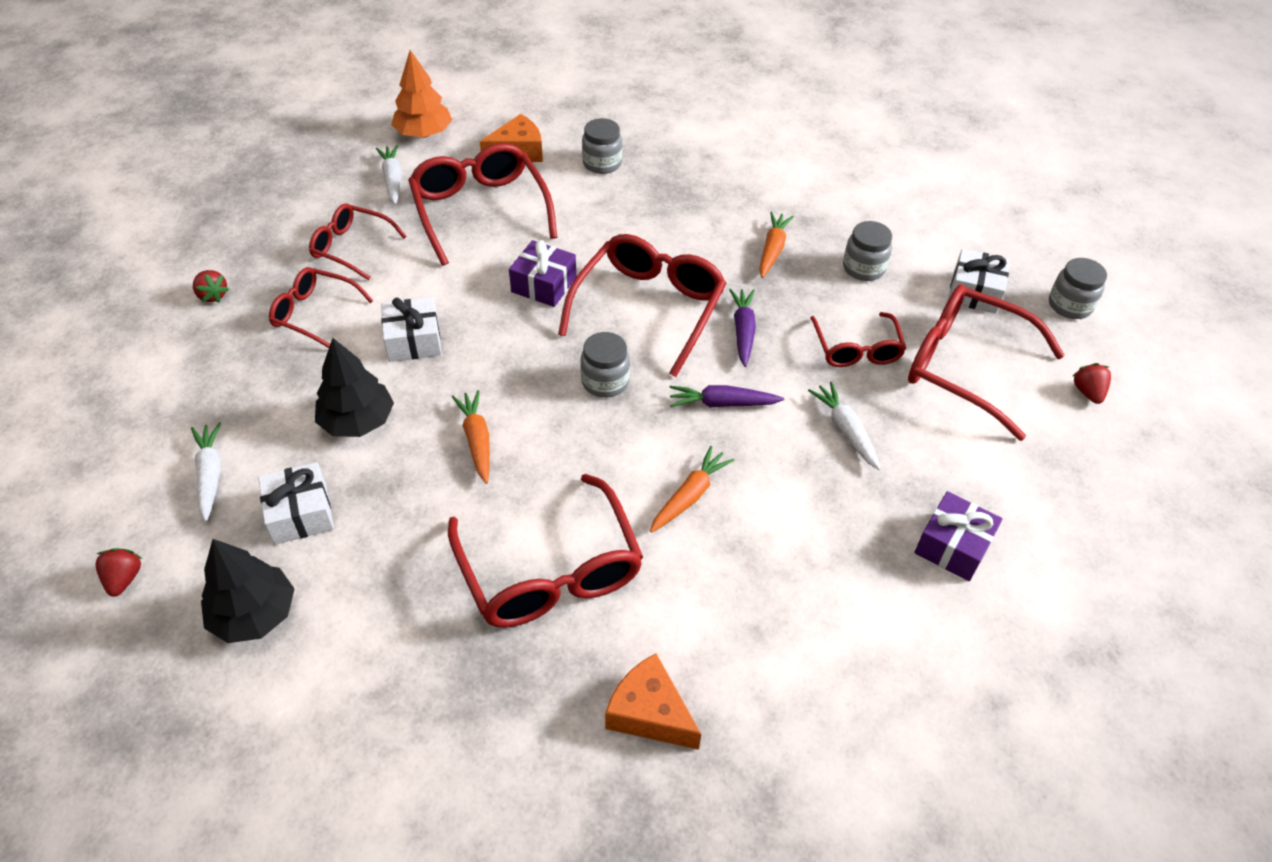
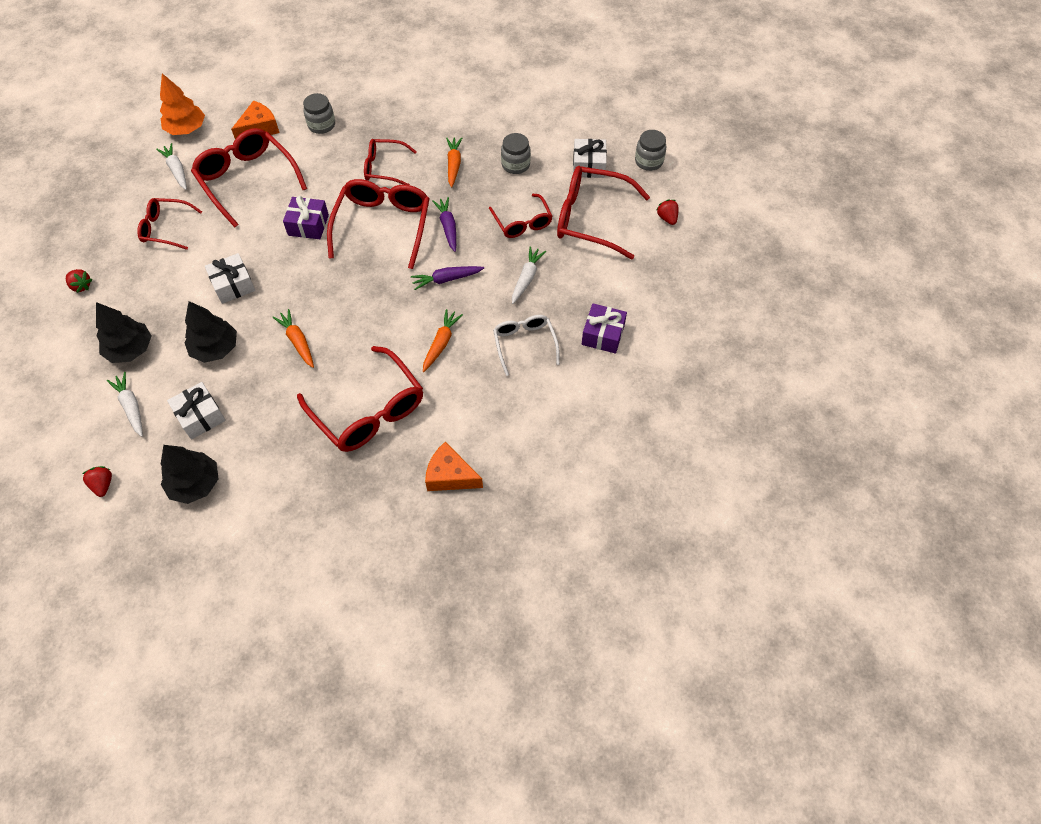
camera: 15 degrees left, 10 degrees up
red glasses [269,267,374,348] -> red glasses moved to [364,139,417,185]
grey jar [580,332,630,398] -> none
white carrot [808,382,881,470] -> white carrot turned 60 degrees clockwise [512,246,546,304]
none -> black tree [96,302,152,363]
none -> white glasses [493,315,560,376]

